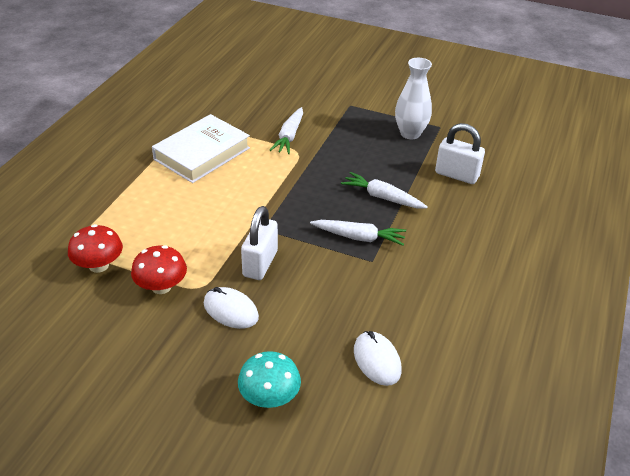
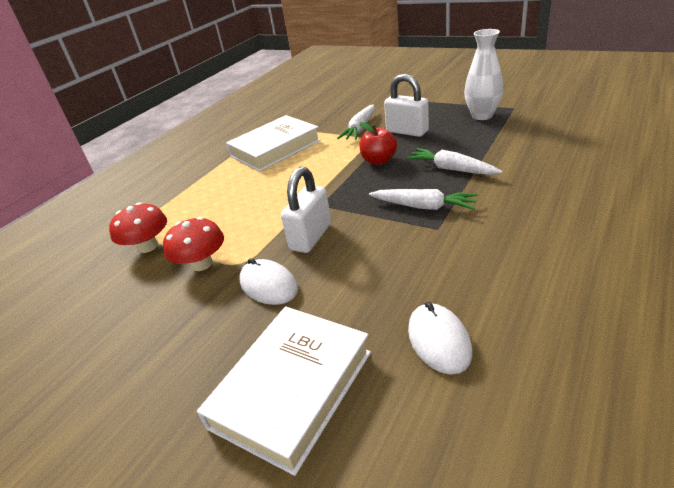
camera: 15 degrees right, 5 degrees down
turquoise mushroom [238,351,301,408] -> white book [197,306,371,476]
white padlock [435,123,485,184] -> white padlock moved to [384,74,429,137]
none -> red apple [359,122,397,165]

